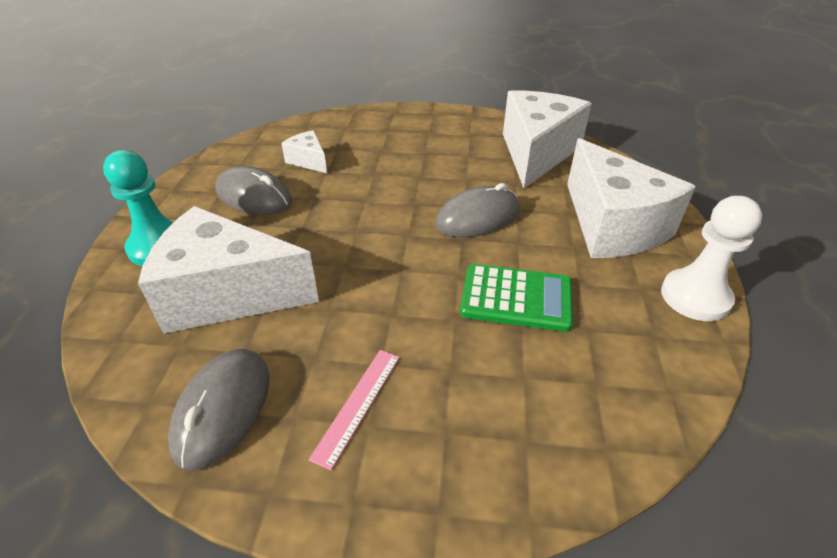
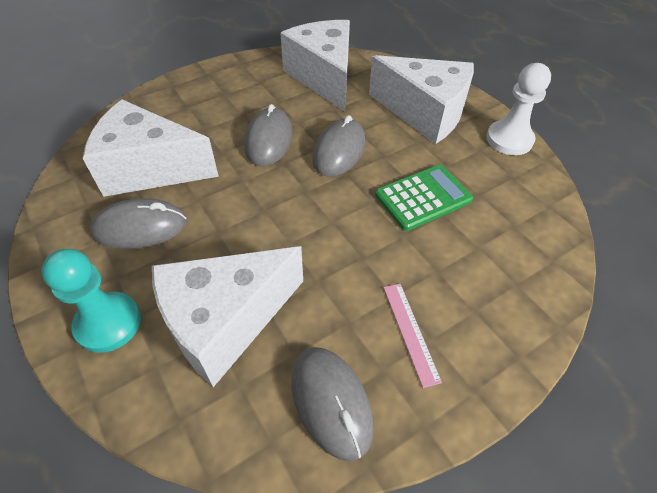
camera: 40 degrees left, 10 degrees up
white cheese [281,130,327,173] -> white cheese [83,99,219,197], size x2.19
none -> grey mouse [244,104,293,166]

